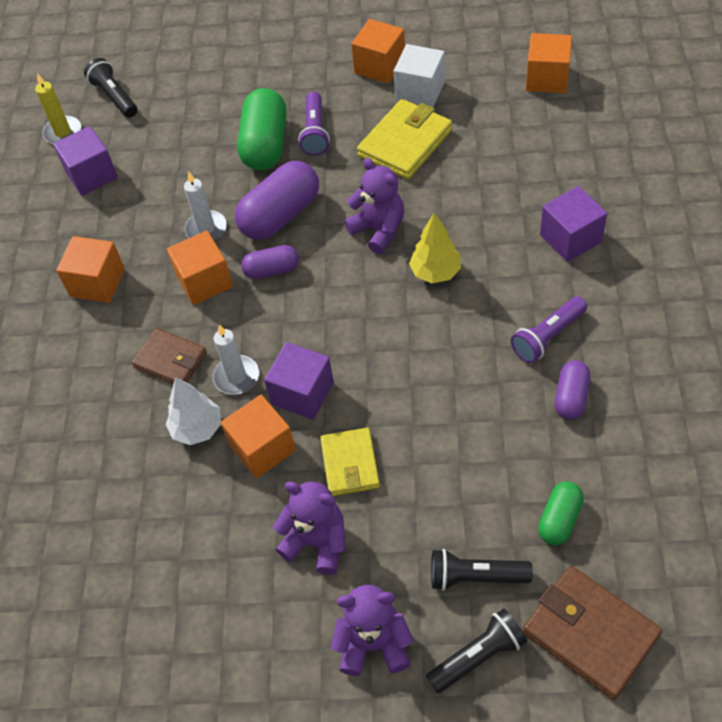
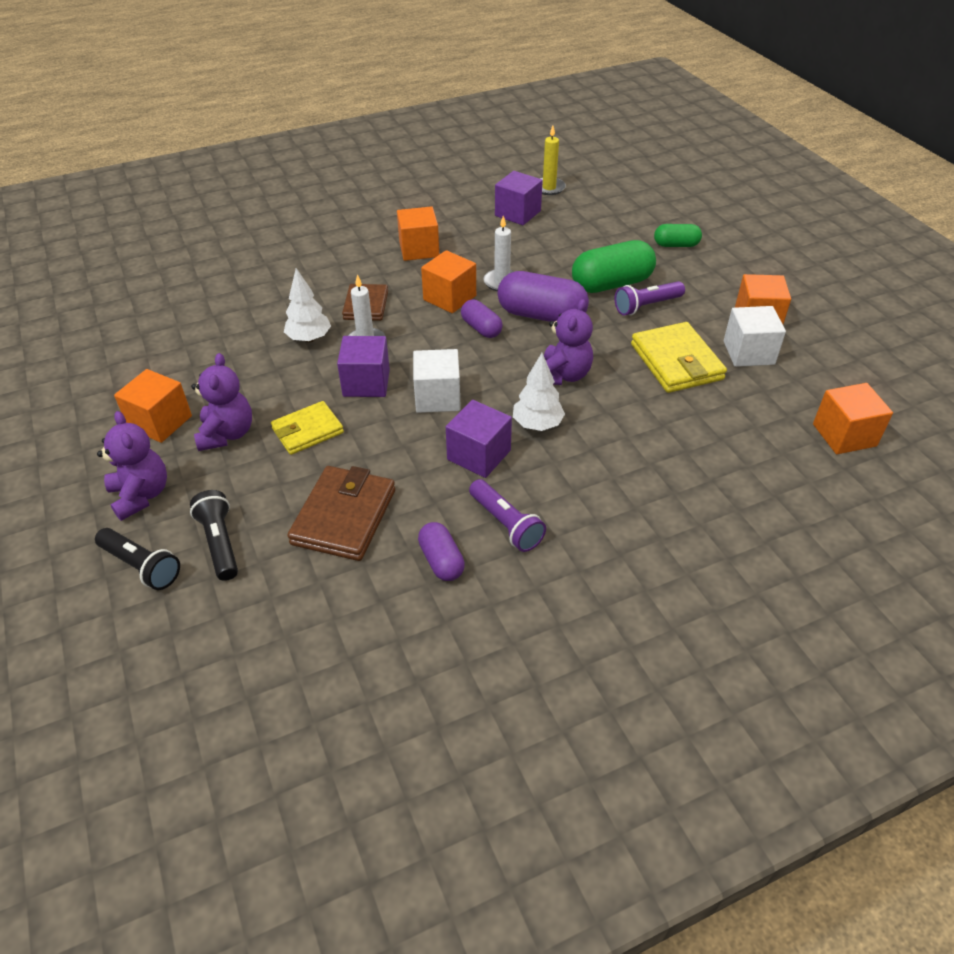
camera: 60 degrees right, 10 degrees down
black flashlight [84,58,137,118] -> none
orange cube [221,395,296,479] -> orange cube moved to [114,369,192,443]
yellow wallet [357,99,452,179] -> yellow wallet turned 60 degrees clockwise [631,322,727,393]
yellow tree [409,213,461,283] -> white tree [513,353,565,431]
purple flashlight [511,296,587,363] -> purple flashlight turned 150 degrees counterclockwise [469,479,546,552]
brown wallet [523,566,662,700] -> brown wallet moved to [287,466,395,561]
green capsule [538,481,584,545] -> green capsule moved to [654,224,702,247]
purple cube [540,186,607,262] -> purple cube moved to [446,400,512,478]
purple capsule [555,360,590,420] -> purple capsule turned 75 degrees clockwise [418,522,465,581]
none -> white cube [413,349,461,413]

